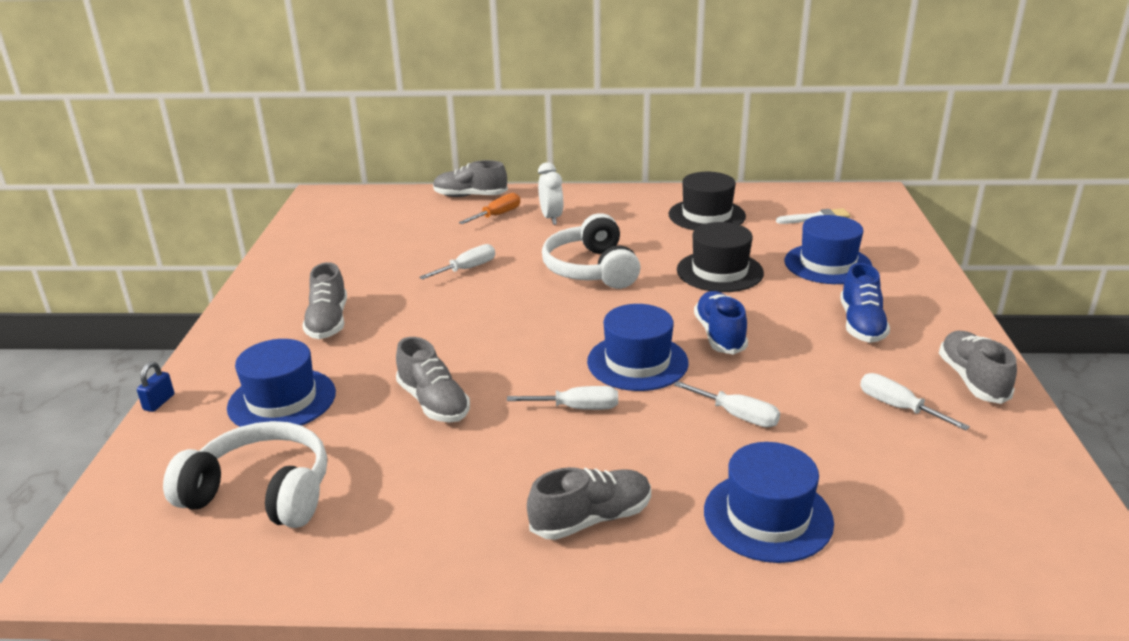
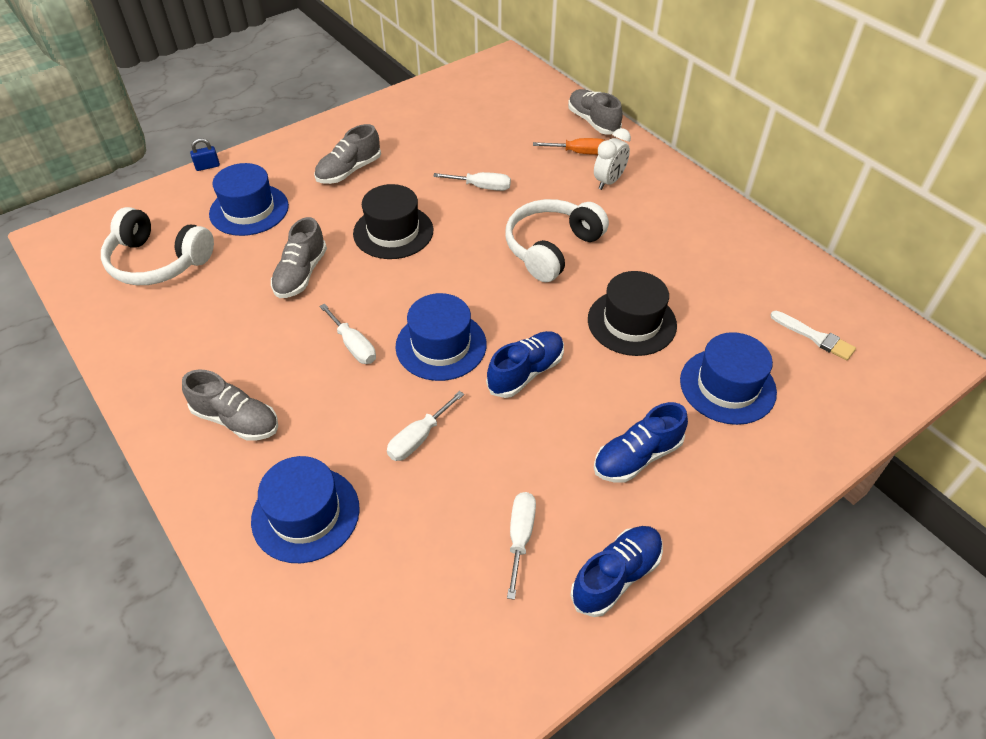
camera: 50 degrees right, 20 degrees up
white headphones [163,421,327,528] -> white headphones turned 135 degrees clockwise [101,207,214,285]
black hat [669,172,746,230] -> black hat moved to [353,184,433,259]
white screwdriver [674,381,780,427] -> white screwdriver turned 45 degrees clockwise [387,391,464,461]
grey shoe [939,331,1017,404] -> blue shoe [570,526,663,617]

